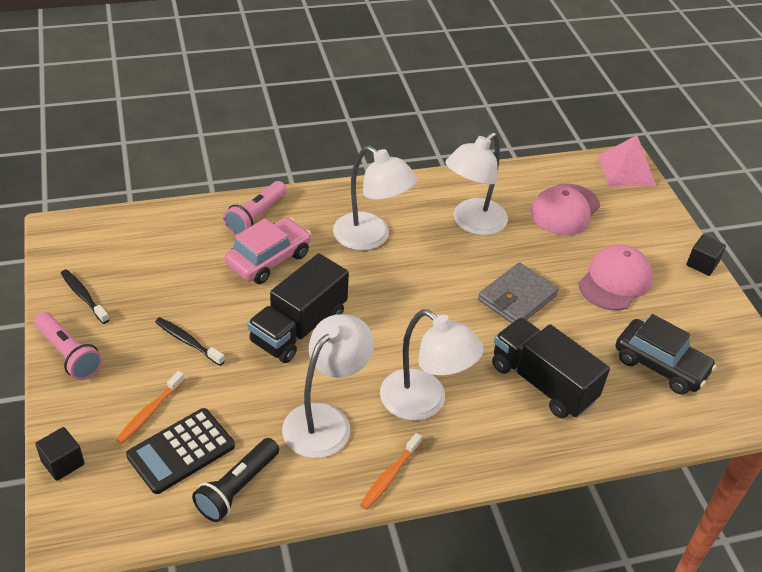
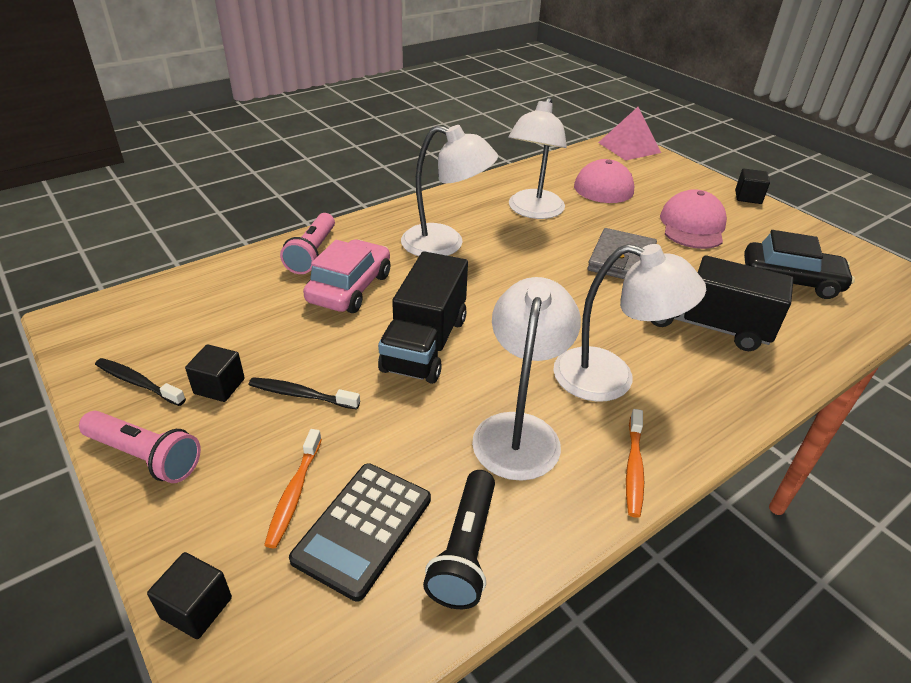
camera: 20 degrees left, 5 degrees down
none -> black cube [185,344,245,402]

